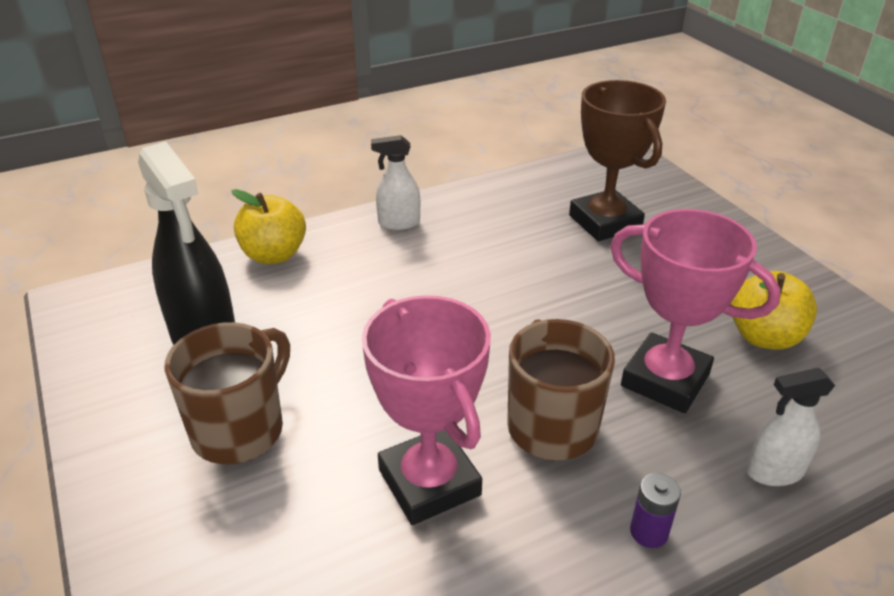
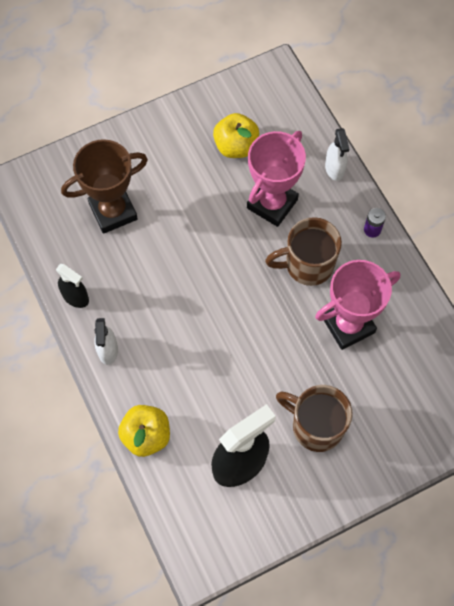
camera: 90 degrees left, 30 degrees up
none -> black spray bottle [56,264,89,308]

